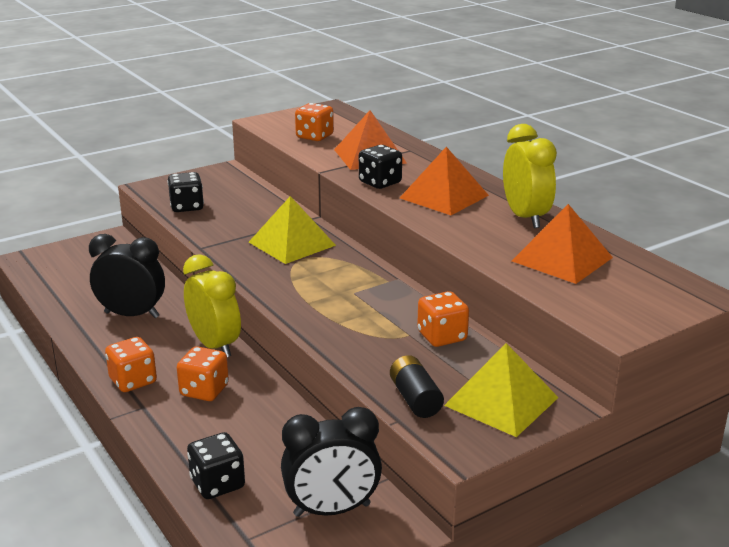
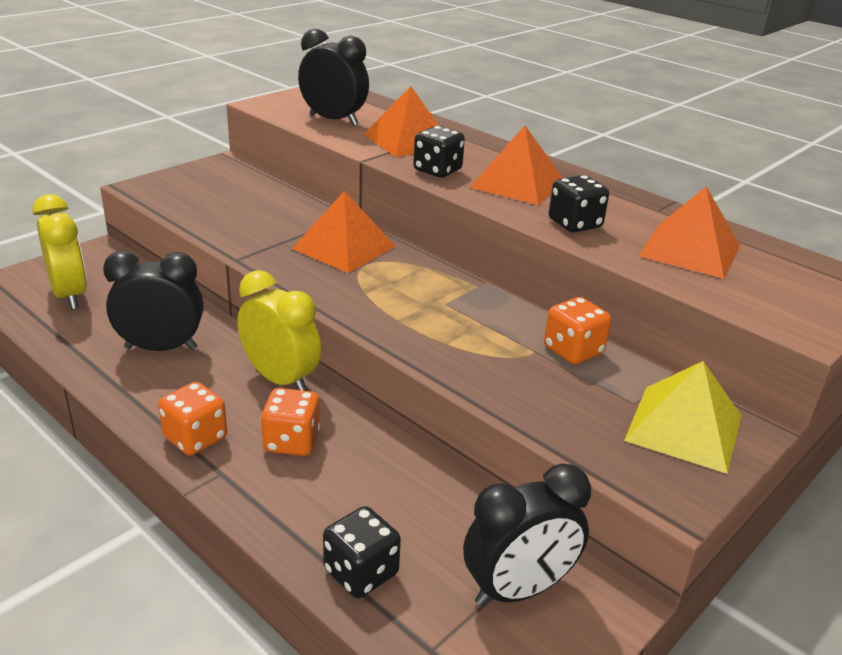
camera: 15 degrees left, 5 degrees up
black dice [167,172,204,212] -> black dice moved to [549,175,609,233]
yellow pyramid [249,196,336,264] -> orange pyramid [292,191,396,273]
orange dice [295,103,334,141] -> black clock [298,28,369,126]
black battery [390,355,444,418] -> none
yellow clock [503,124,557,228] -> yellow clock moved to [32,194,87,309]

